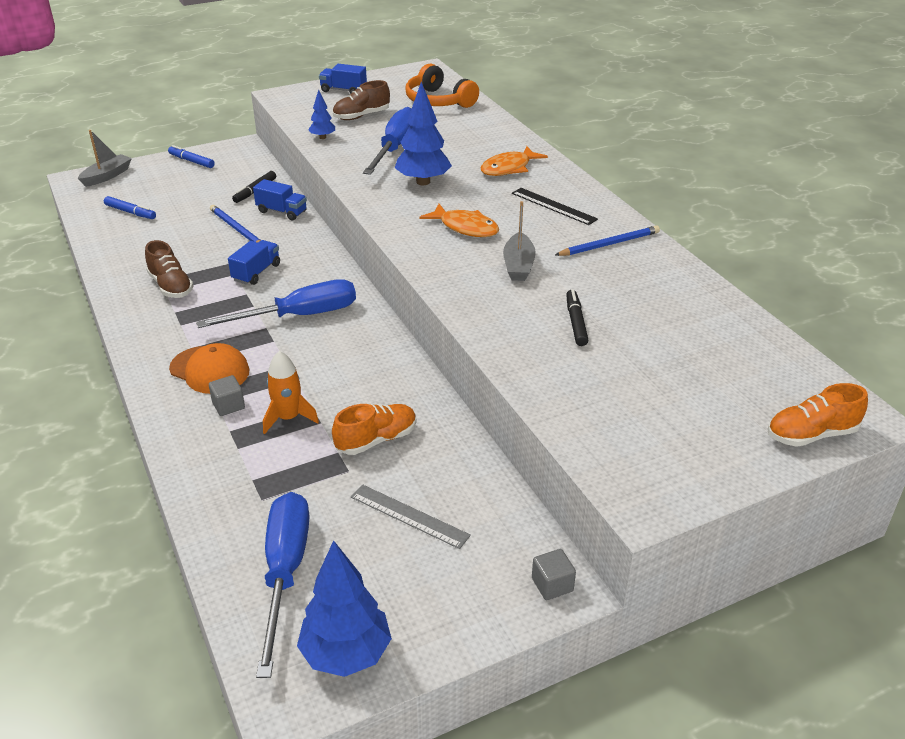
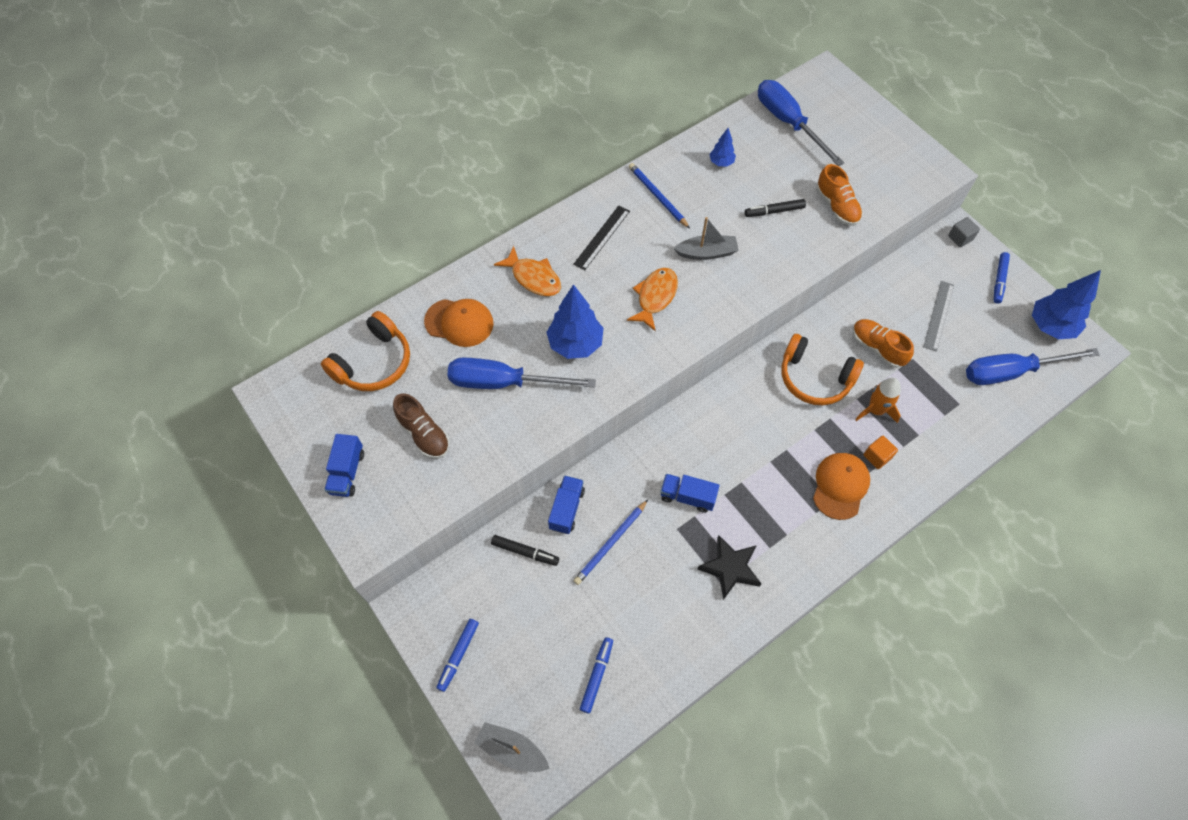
camera: 100 degrees left, 25 degrees up
brown shoe [145,240,193,298] -> black star [697,535,761,600]
blue screwdriver [196,279,356,328] -> blue screwdriver moved to [758,80,844,166]
grey cube [209,375,245,416] -> orange cube [864,436,898,469]
blue tree [308,89,335,139] -> blue tree moved to [709,128,736,167]
orange shoe [767,383,868,447] -> orange shoe moved to [816,164,862,226]
none -> orange cap [424,299,494,347]
none -> orange headphones [781,334,864,405]
none -> blue marker [994,252,1010,304]

